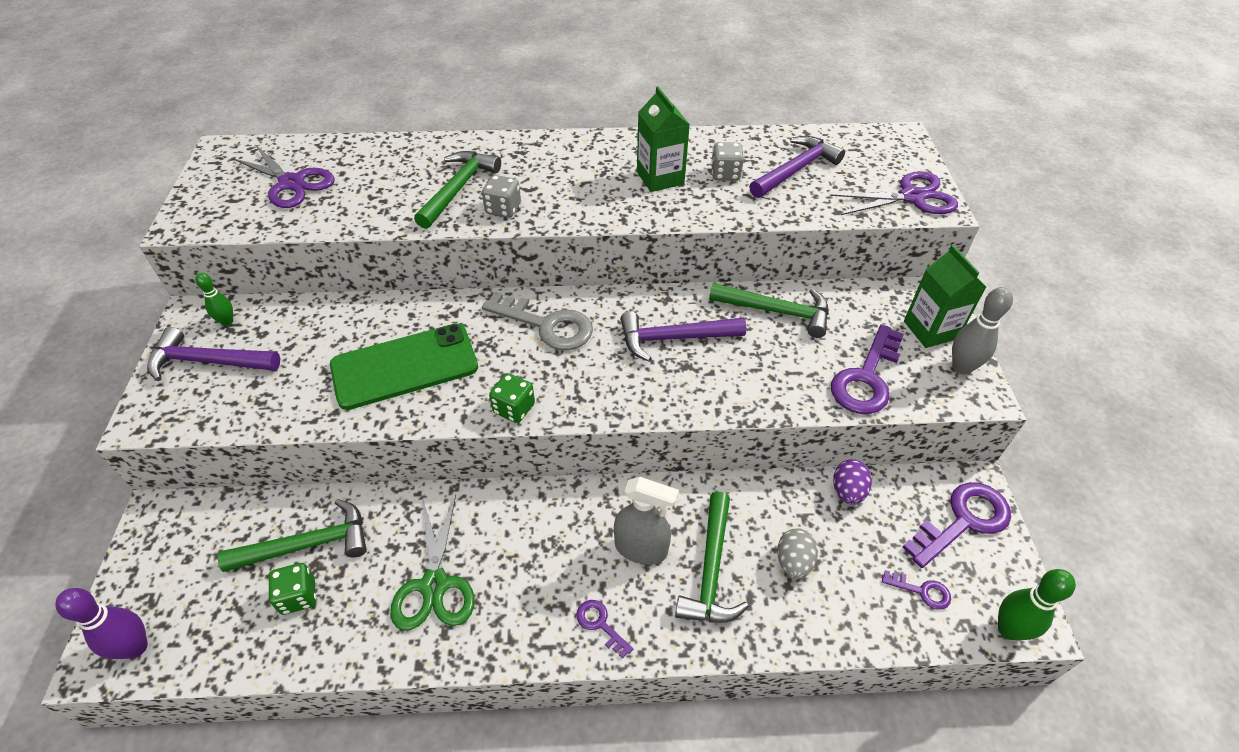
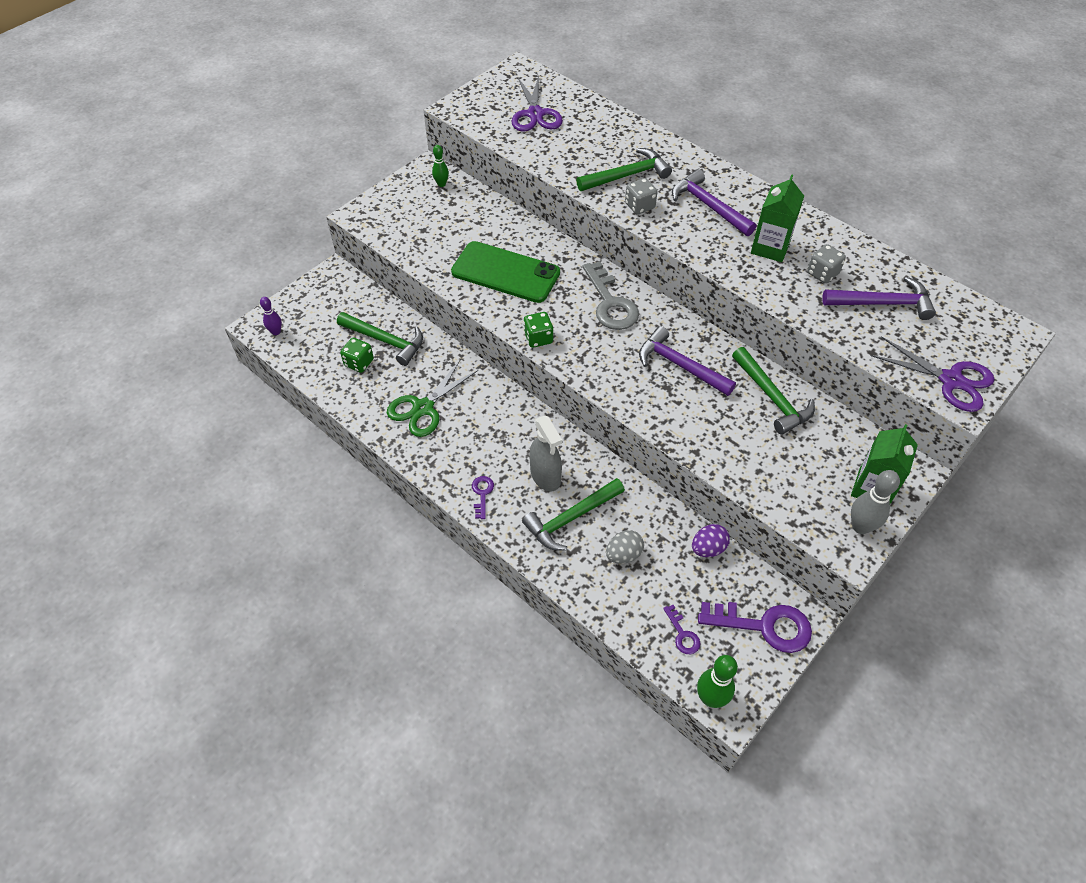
camera: 45 degrees right, 5 degrees up
purple bowling pin [55,588,148,659] -> purple bowling pin [260,297,282,335], size x0.63
purple hammer [147,327,280,381] -> purple hammer moved to [672,169,756,236]
purple key [831,324,904,414] -> none

